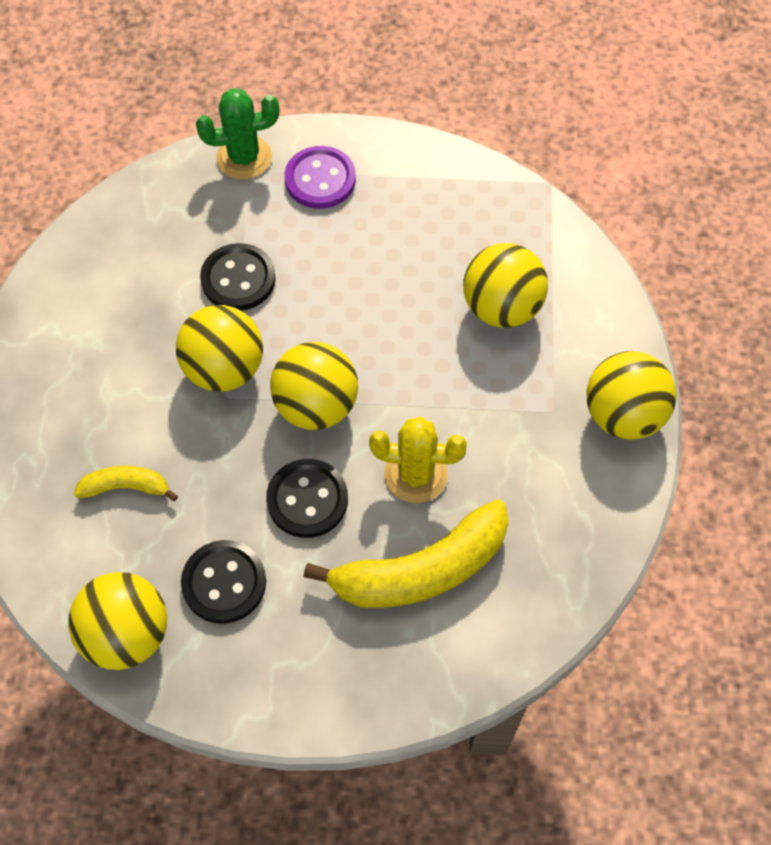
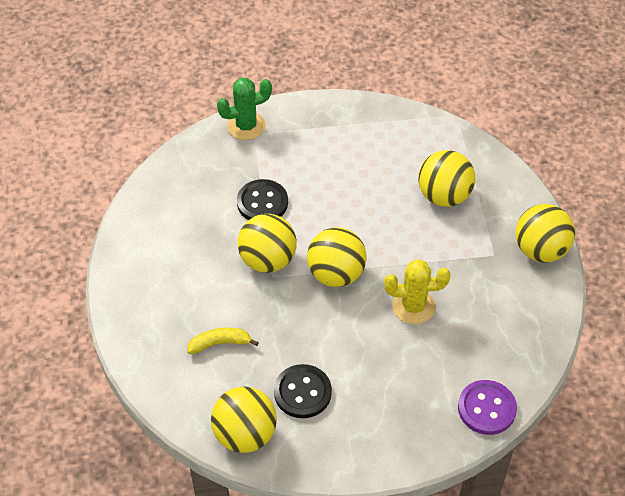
camera: 10 degrees left, 10 degrees down
black button [266,459,348,538] -> none
purple button [285,146,356,209] -> purple button moved to [458,380,517,435]
yellow banana [304,499,509,608] -> none

